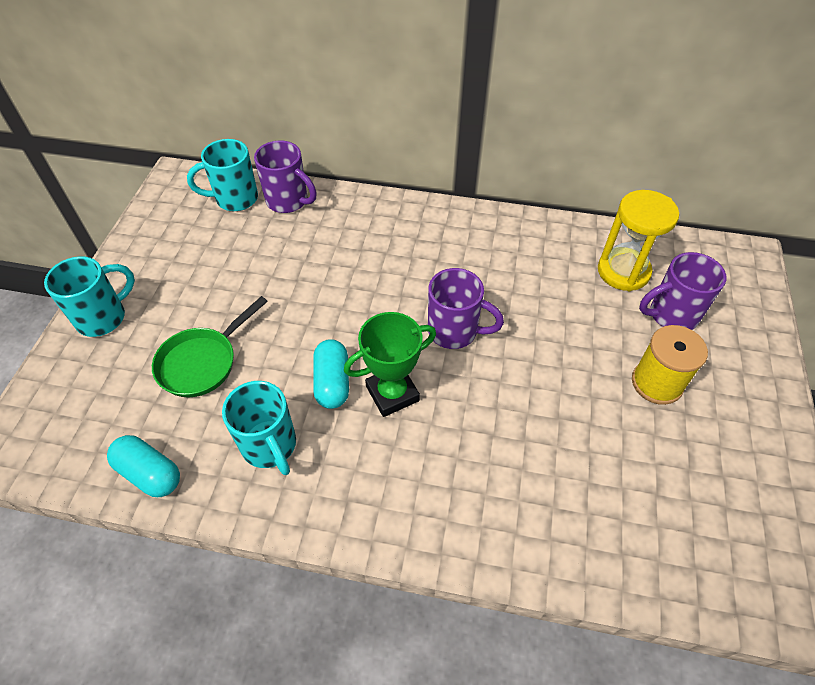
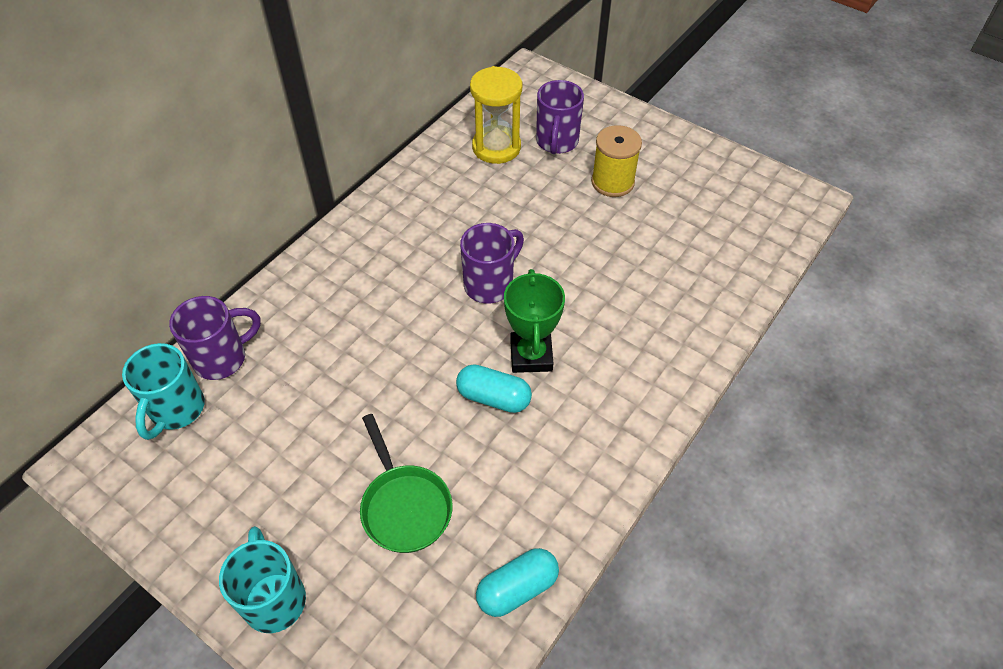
camera: 65 degrees left, 0 degrees up
turquoise mug [222,381,296,475] -> none

